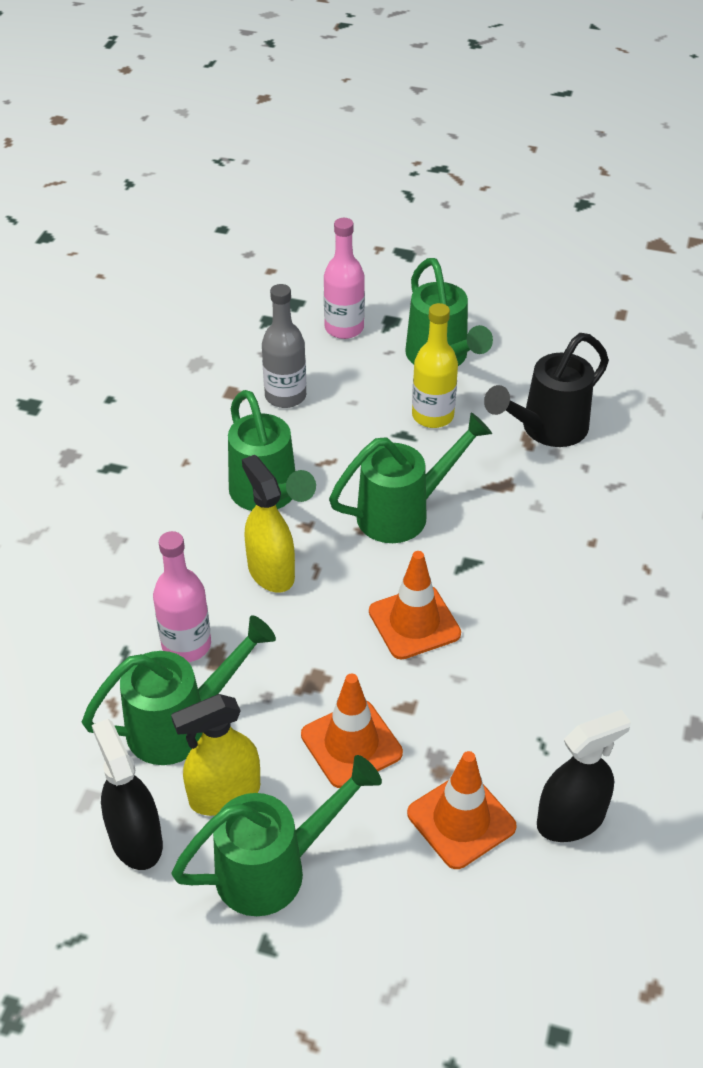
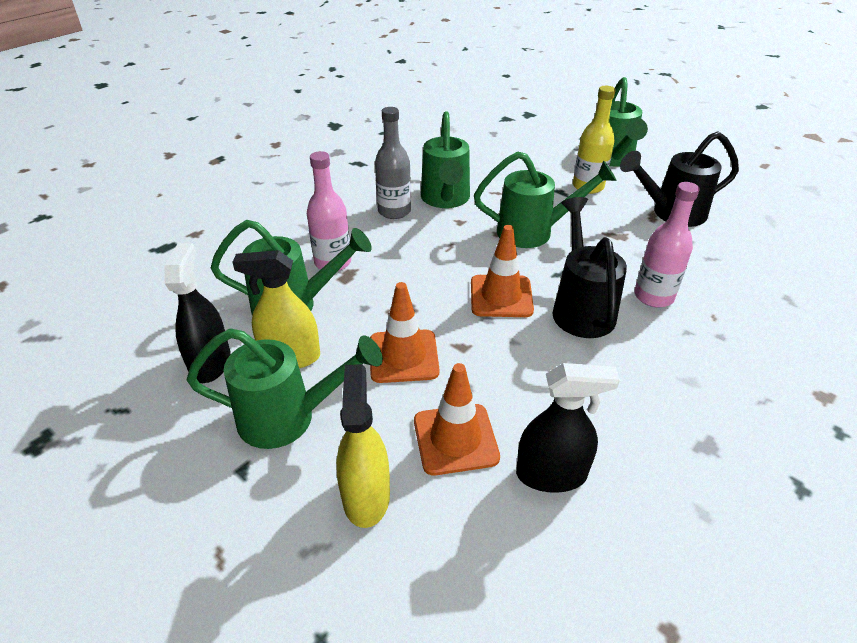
camera: 25 degrees right, 5 degrees down
yellow spray bottle [242,455,295,593] -> yellow spray bottle moved to [336,364,390,528]
grey bottle [262,284,306,408] -> grey bottle moved to [375,107,411,219]
pink bottle [324,218,365,339] -> pink bottle moved to [634,182,699,307]
none -> black watering can [552,197,627,338]

